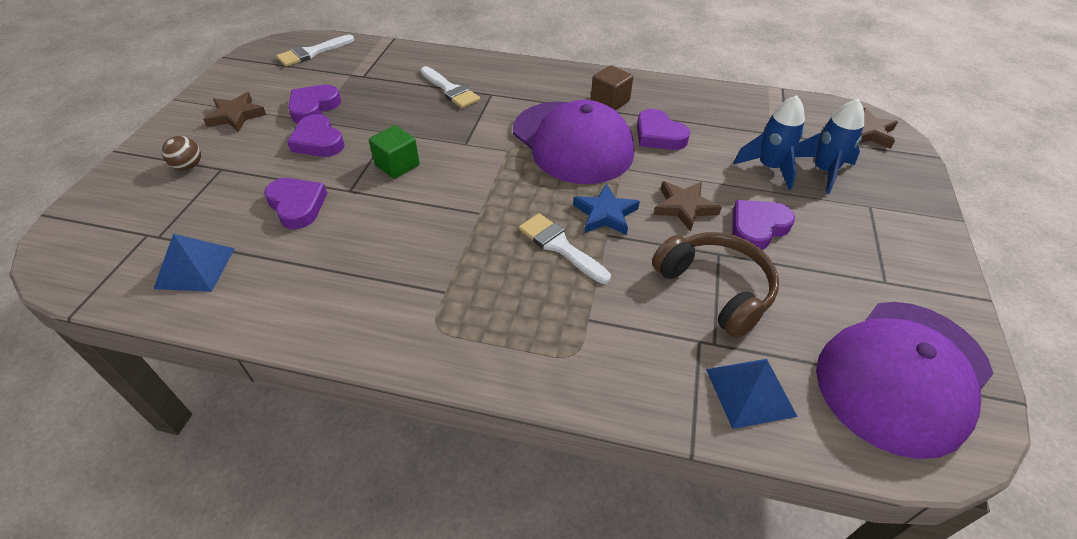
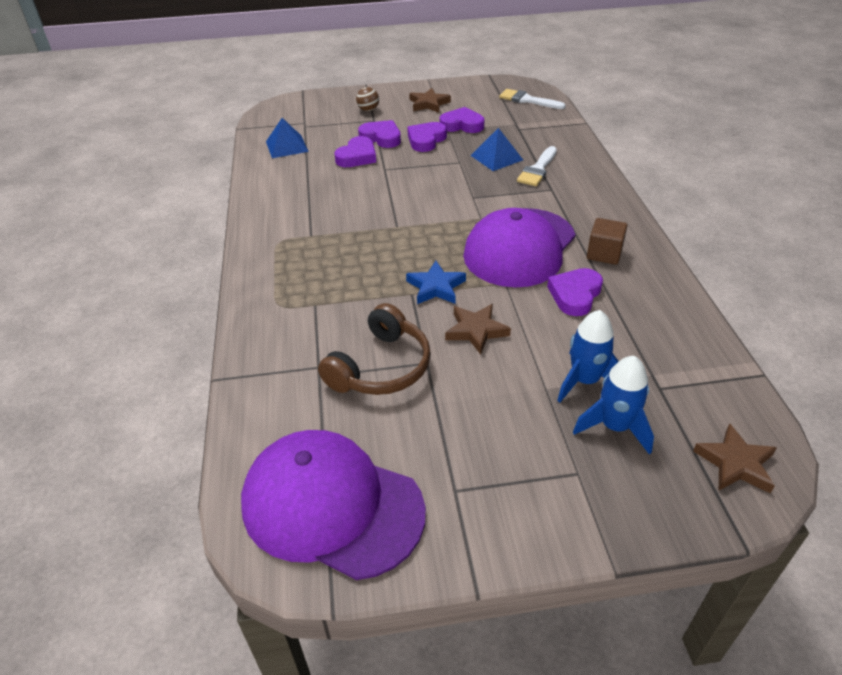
camera: 70 degrees right, 5 degrees down
green cube [369,125,420,179] -> none
white brush [519,213,611,284] -> none
blue pyramid [706,359,798,429] -> blue pyramid moved to [470,128,523,171]
purple heart [732,200,795,250] -> purple heart moved to [358,120,401,148]

